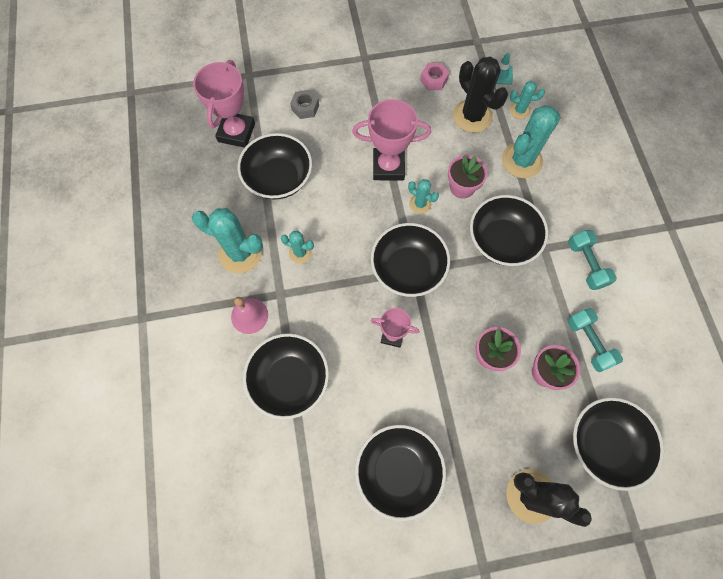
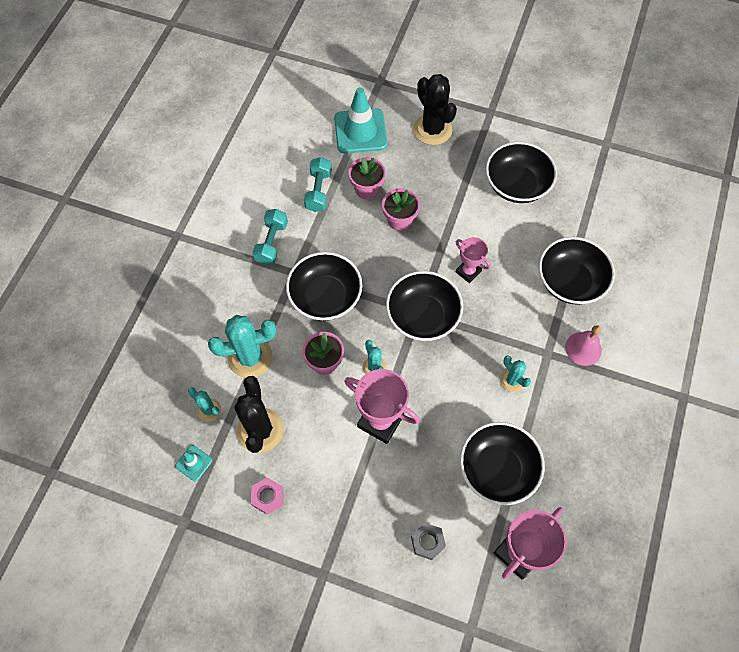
camera: 150 degrees left, 5 degrees down
turquoise cactus [192,208,263,273] -> none
black bowl [573,397,664,491] -> turquoise traffic cone [334,87,387,153]

